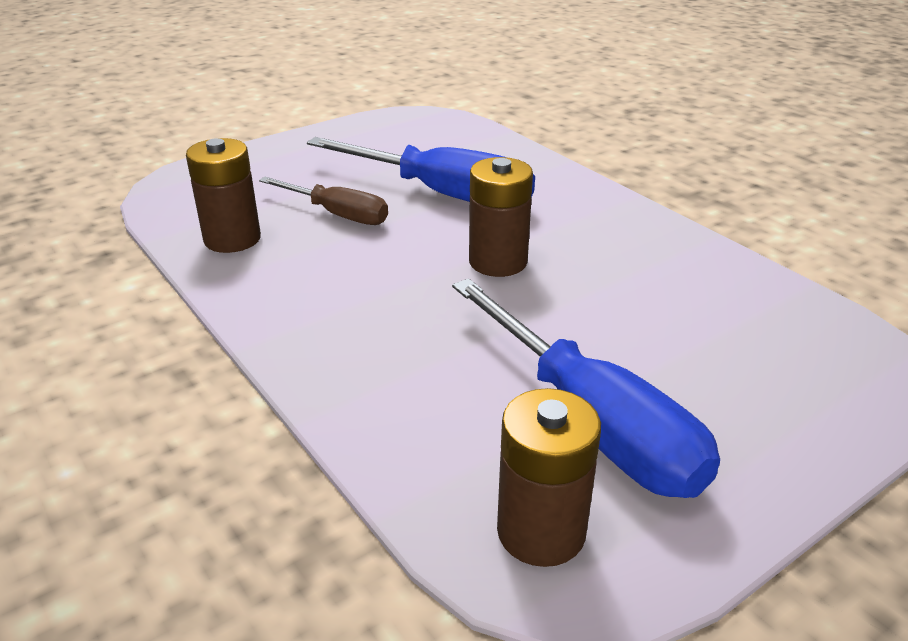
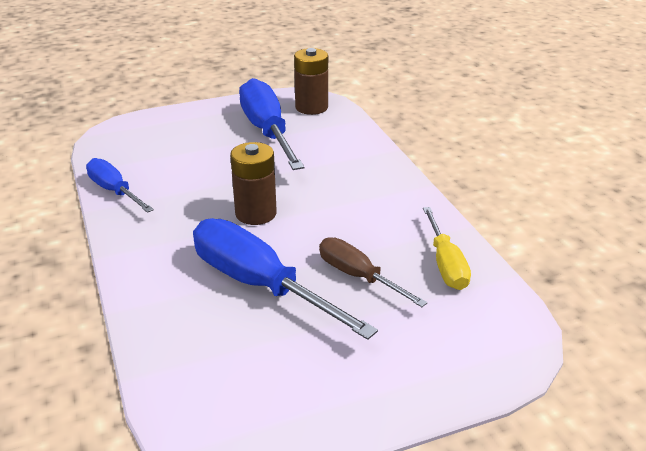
camera: 165 degrees left, 0 degrees up
brown battery [186,138,261,253] -> yellow screwdriver [423,207,471,290]
none -> blue screwdriver [86,158,154,213]

